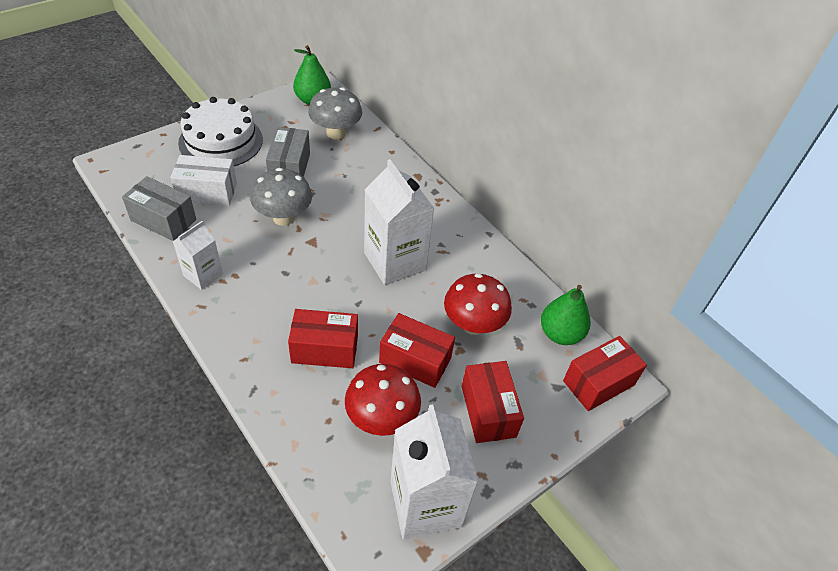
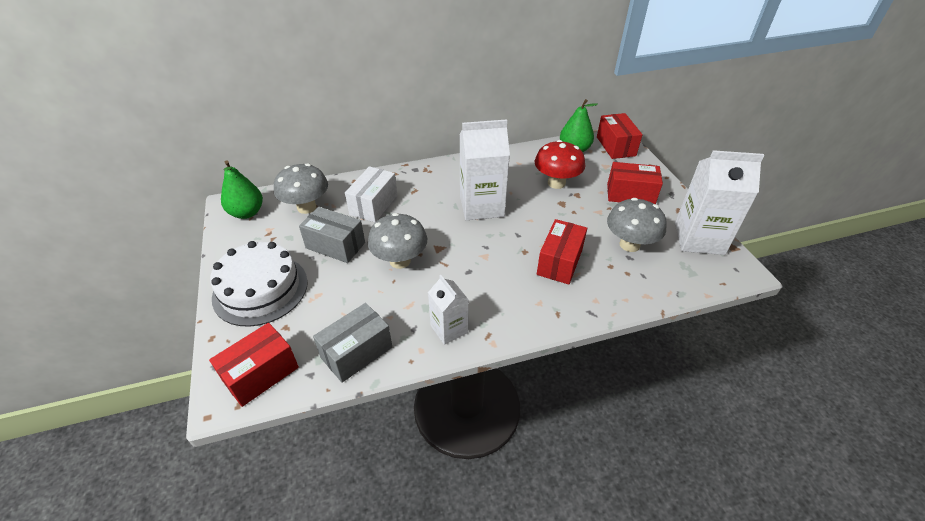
camera: 65 degrees left, 5 degrees down
white box [170,155,237,206] -> white box moved to [345,166,397,222]
red mushroom [345,364,421,436] -> grey mushroom [607,198,667,252]
red box [379,313,455,388] -> red box moved to [209,323,299,407]

